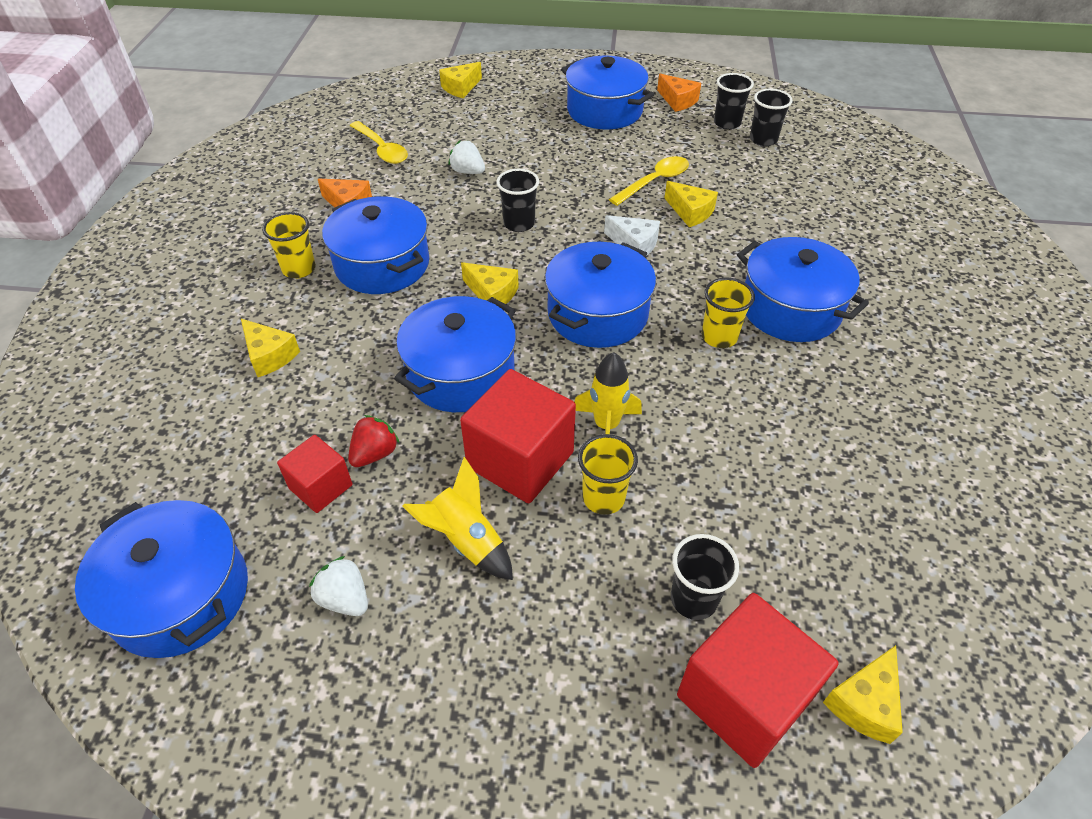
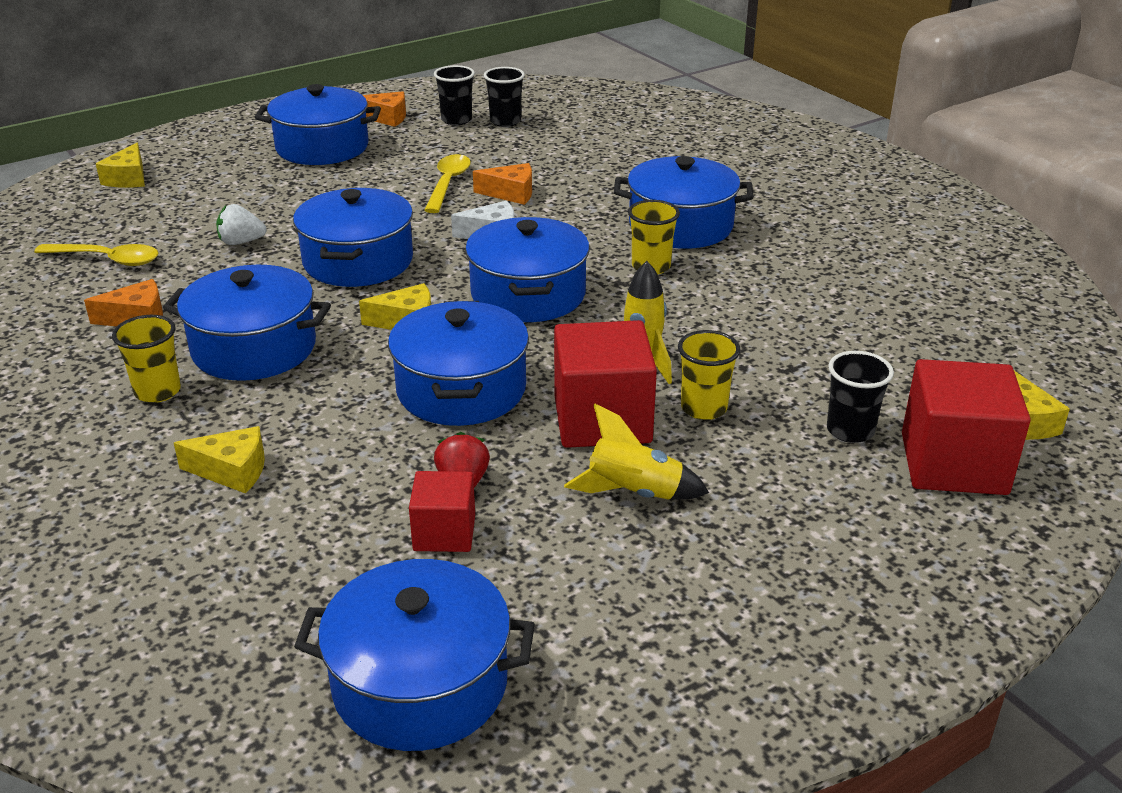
camera: 40 degrees left, 15 degrees down
white strawberry [309,556,368,616] -> none
black cup [496,169,539,232] -> blue pot [293,188,413,287]
yellow cheese [664,181,718,227] -> orange cheese [473,163,532,205]

